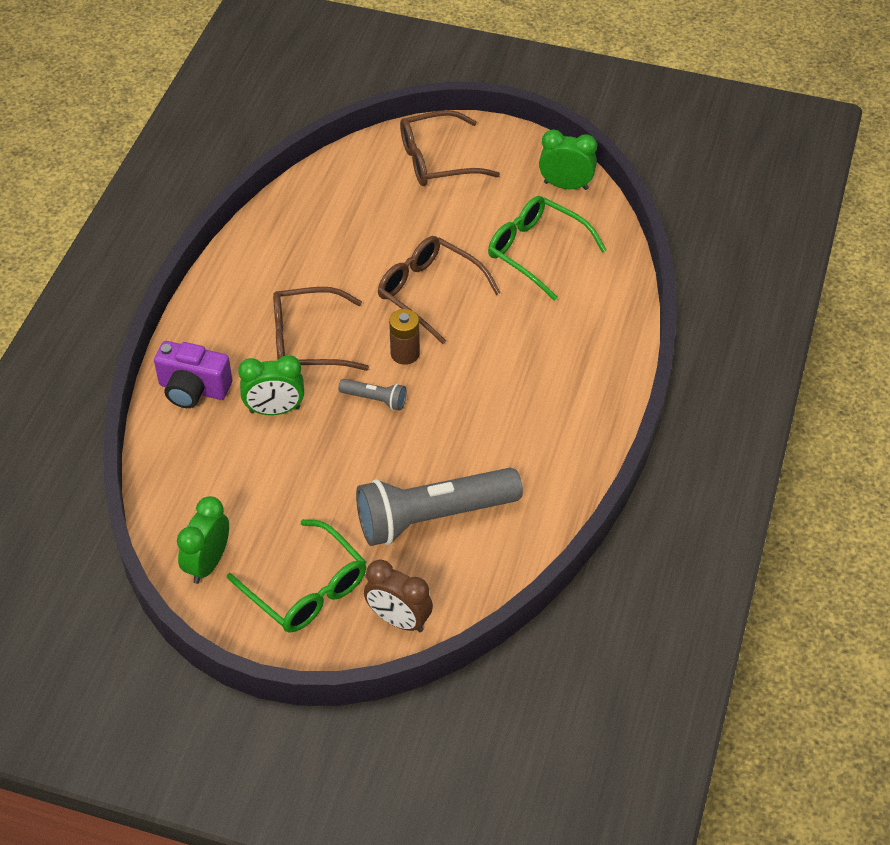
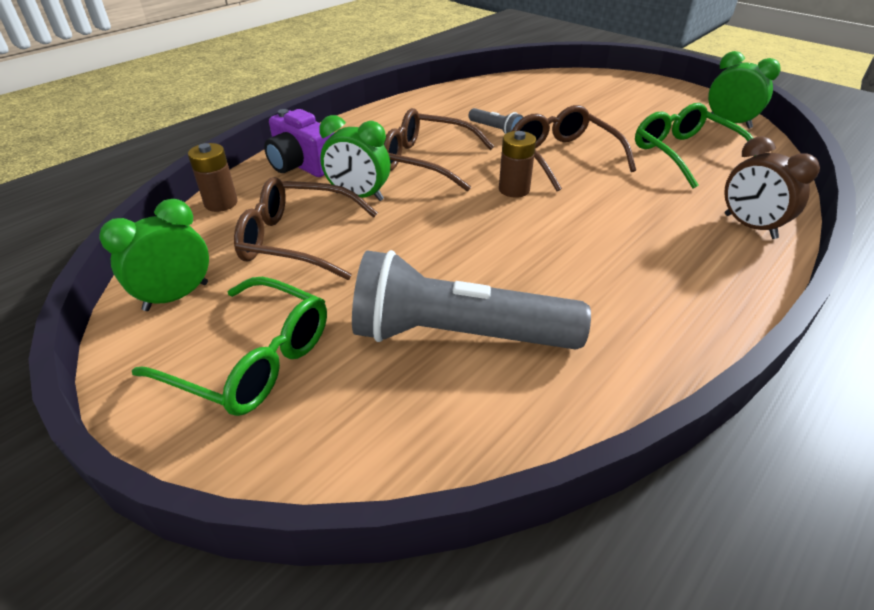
camera: 25 degrees right, 10 degrees down
green glasses [227,519,366,633] -> green glasses turned 45 degrees counterclockwise [132,277,327,416]
grey flashlight [338,379,407,411] -> grey flashlight moved to [469,108,523,134]
brown clock [364,559,433,632] -> brown clock moved to [724,136,820,239]
brown glasses [400,110,500,186] -> brown glasses moved to [234,177,378,280]
none -> brown battery [188,143,238,212]

